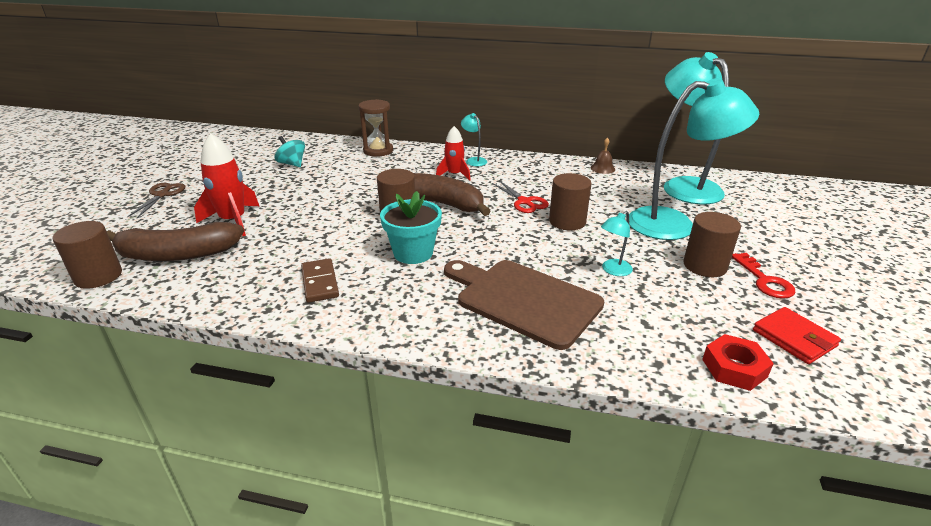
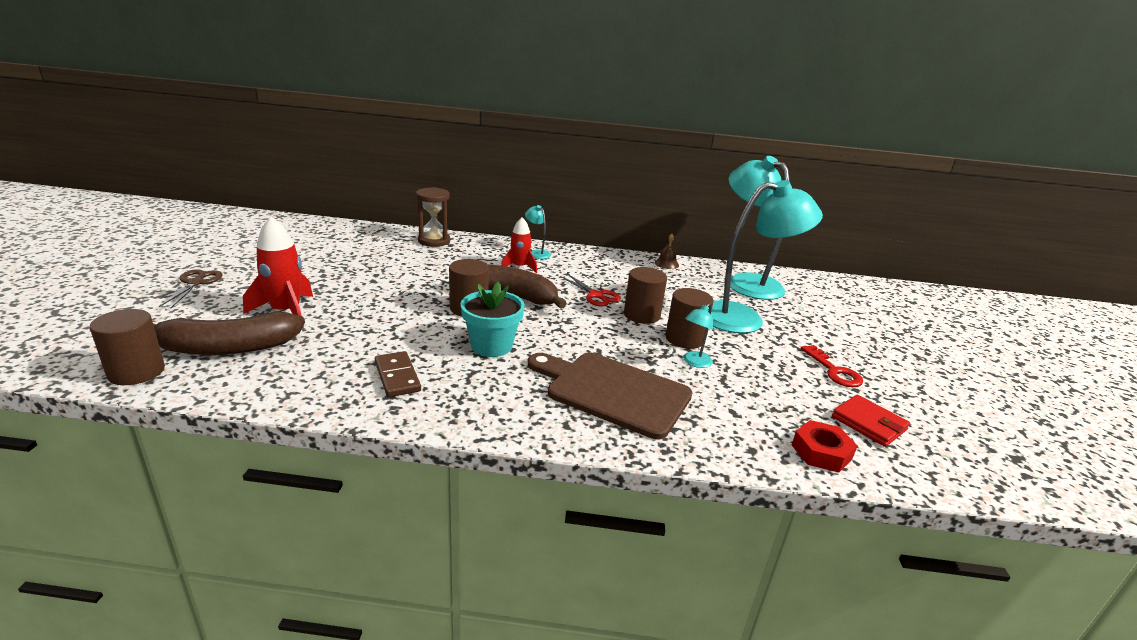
camera: 10 degrees left, 5 degrees down
turquoise spinning top [275,136,305,167] -> none
brown cylinder [684,212,741,277] -> brown cylinder moved to [665,288,713,349]

